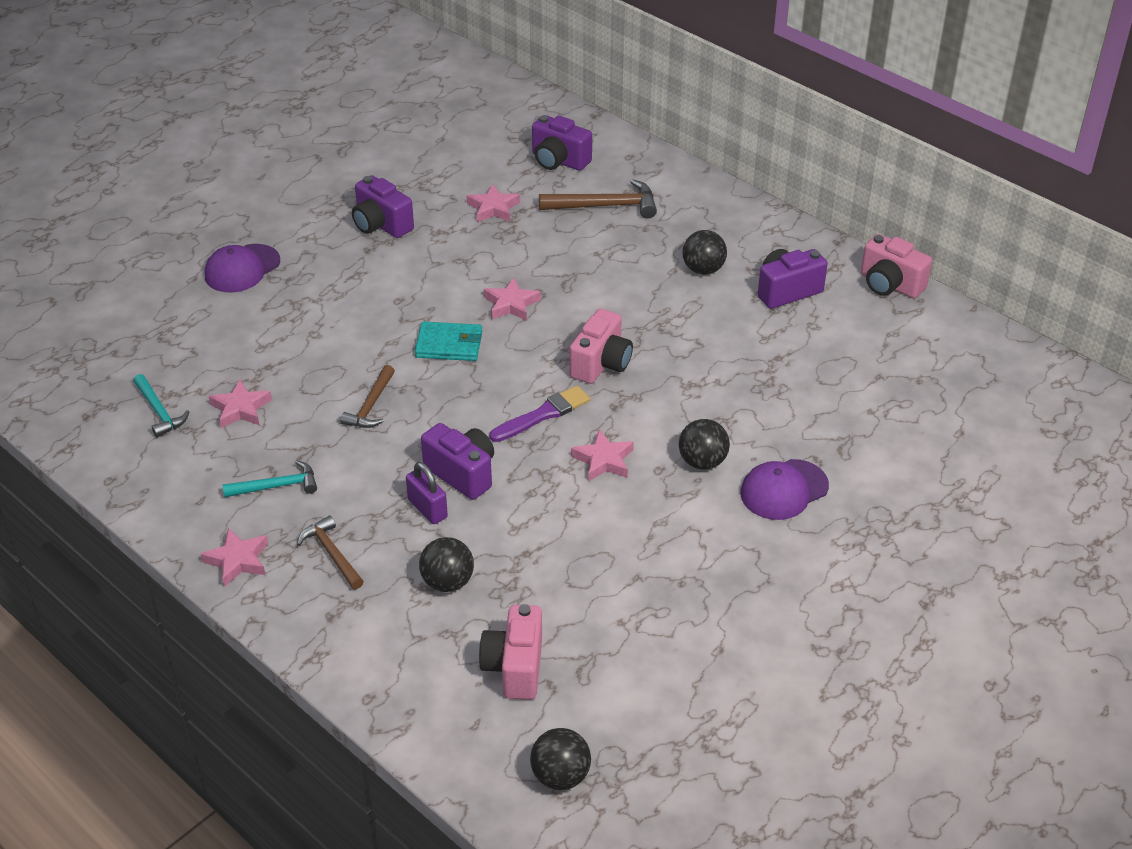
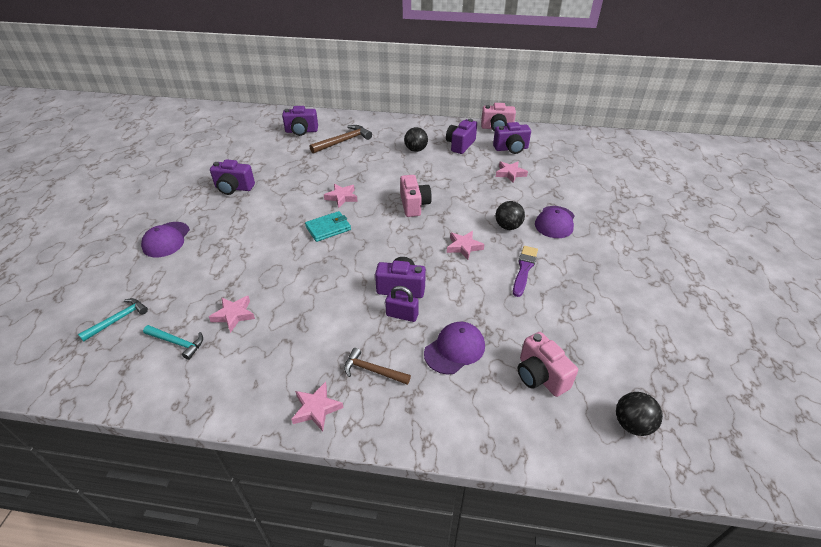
camera: 35 degrees left, 0 degrees up
turquoise hammer [223,461,317,497] -> turquoise hammer moved to [78,298,148,342]
brown hammer [340,365,395,428] -> none
black ball [419,537,474,592] -> purple cap [424,322,485,375]
pink star [467,184,520,222] -> pink star moved to [496,161,528,183]
purple brush [489,386,590,442] -> purple brush moved to [513,246,538,297]
none -> purple camera [493,122,531,154]

